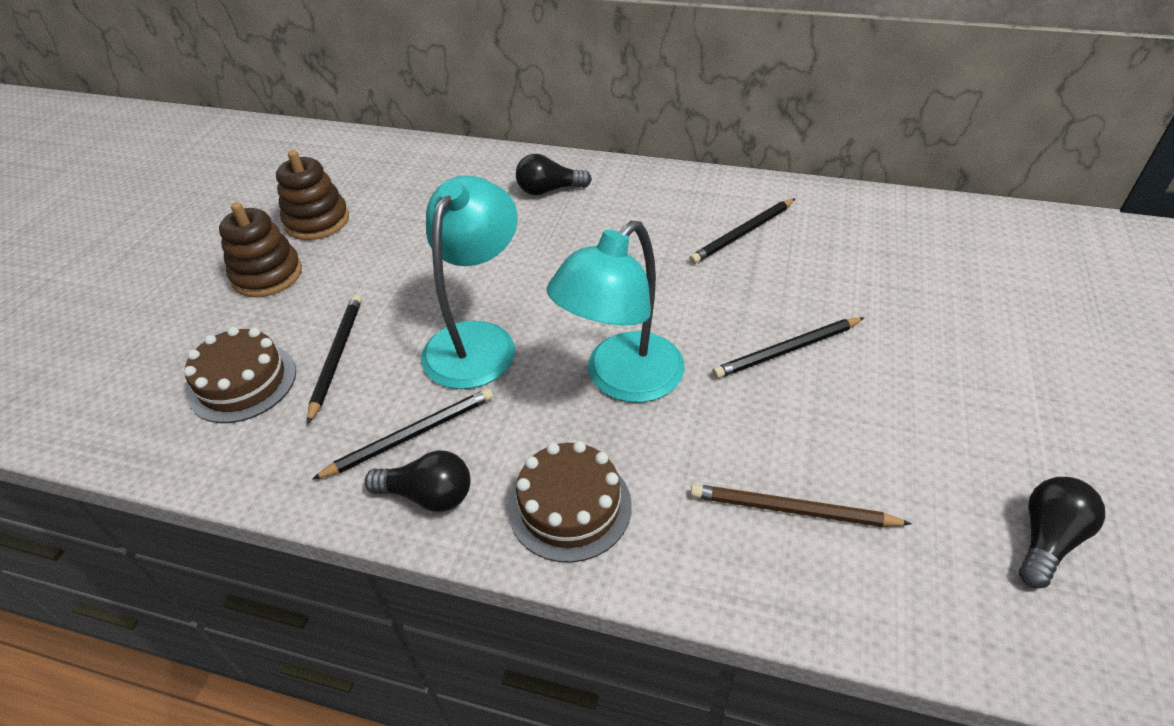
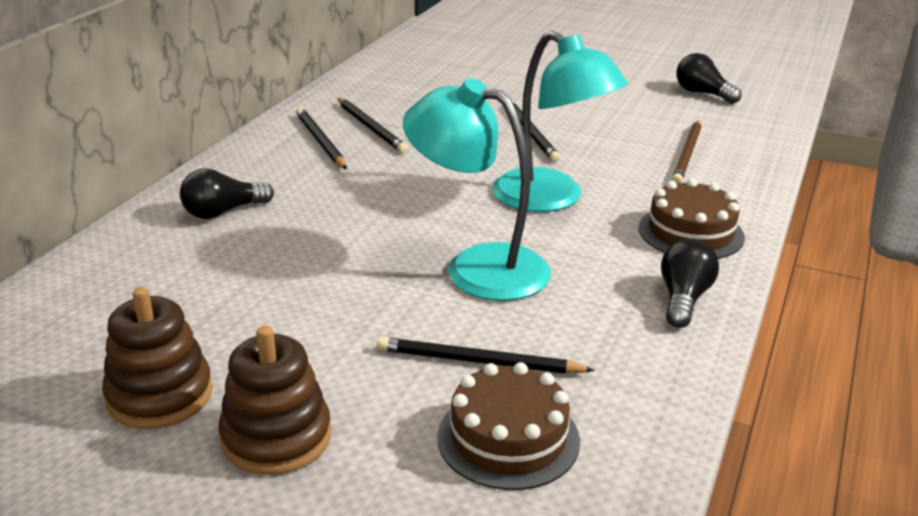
camera: 85 degrees left, 15 degrees down
black pencil [312,388,493,479] -> black pencil moved to [296,107,347,169]
black light bulb [516,154,592,195] -> black light bulb turned 60 degrees clockwise [180,168,274,219]

